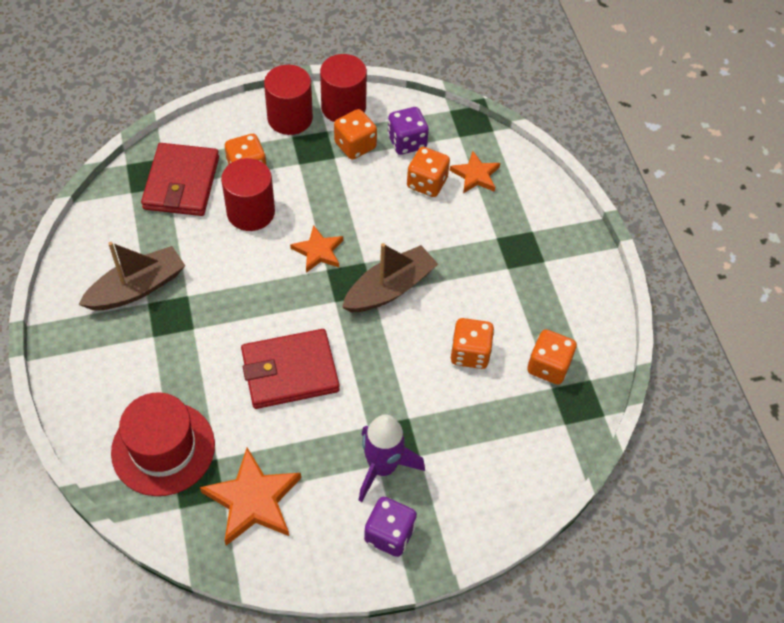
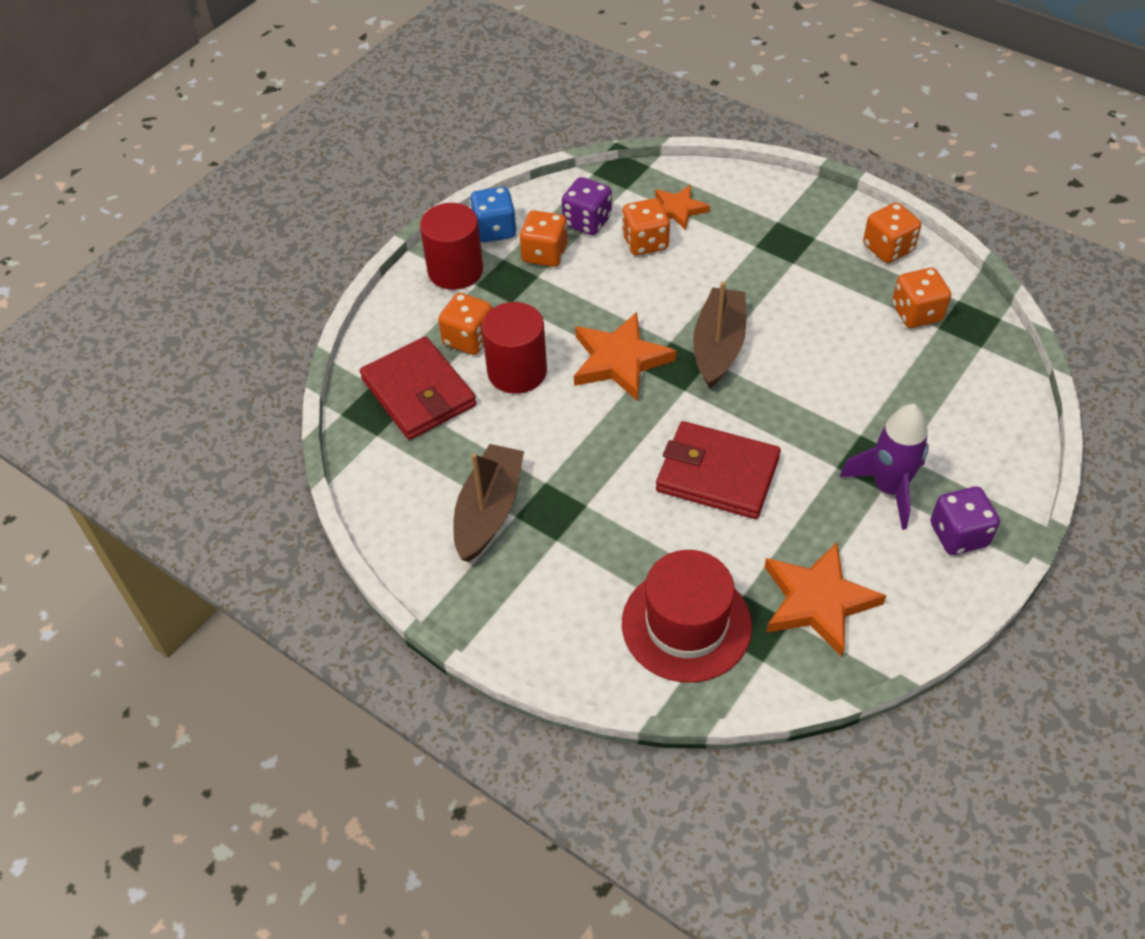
camera: 35 degrees left, 5 degrees down
red wallet [241,329,340,409] -> red wallet turned 75 degrees clockwise [656,421,781,519]
orange star [290,225,343,273] -> orange star [574,312,676,401], size x1.63
red cylinder [320,54,367,122] -> blue dice [470,187,517,242]
orange dice [451,318,494,369] -> orange dice moved to [863,203,921,263]

